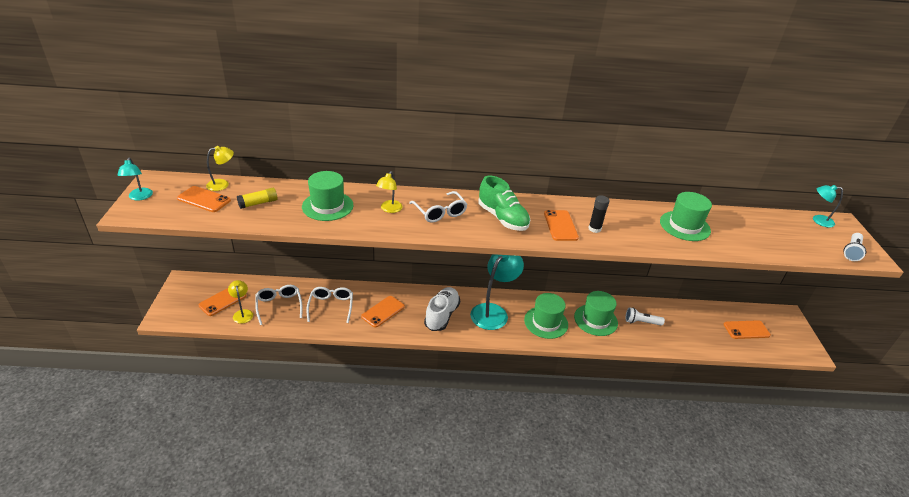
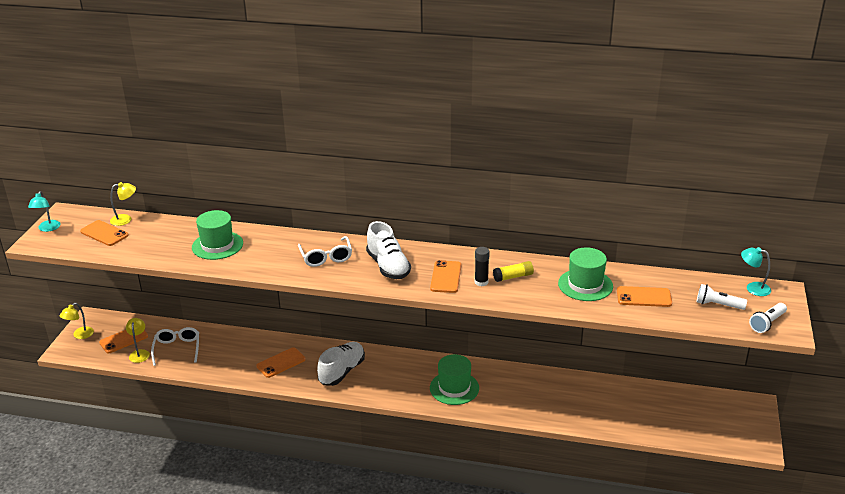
camera: 15 degrees right, 5 degrees down
yellow glue stick [237,188,278,209] -> yellow glue stick moved to [493,261,534,282]
white glasses [306,287,353,323] -> none
yellow lamp [376,171,403,213] -> yellow lamp moved to [60,303,94,339]
turquoise lamp [470,254,524,330] -> none
green shoe [478,176,530,231] -> white shoe [366,221,411,279]
green hat [574,291,618,336] -> none
white flashlight [625,307,665,326] -> white flashlight moved to [697,284,747,310]
orange phone [724,320,771,339] -> orange phone moved to [617,286,672,307]

